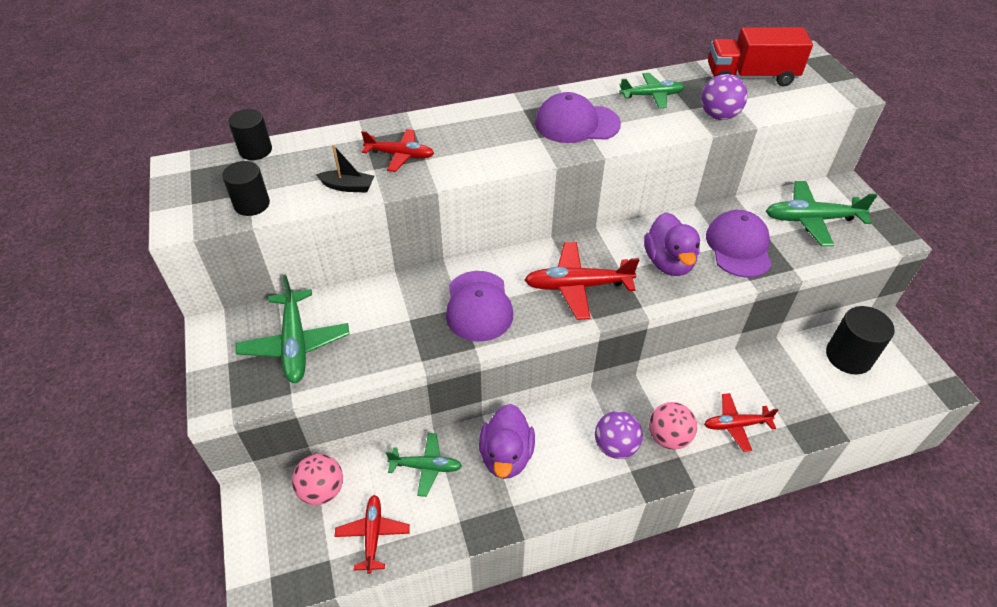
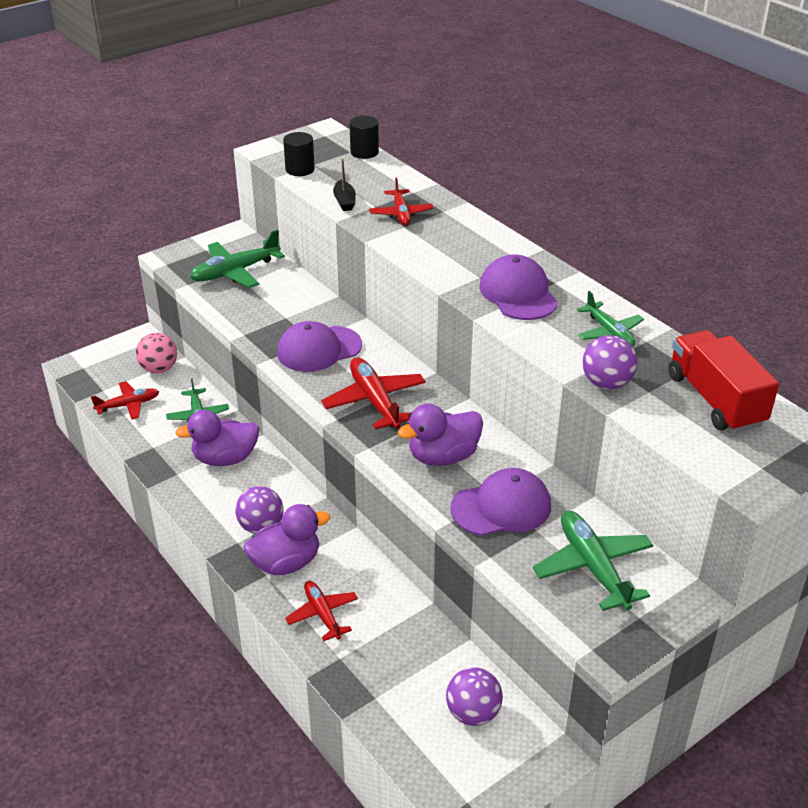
camera: 70 degrees right, 10 degrees down
pink ball [649,402,697,450] -> purple duck [244,504,330,575]
black cylinder [826,306,895,374] -> purple ball [446,667,503,726]

